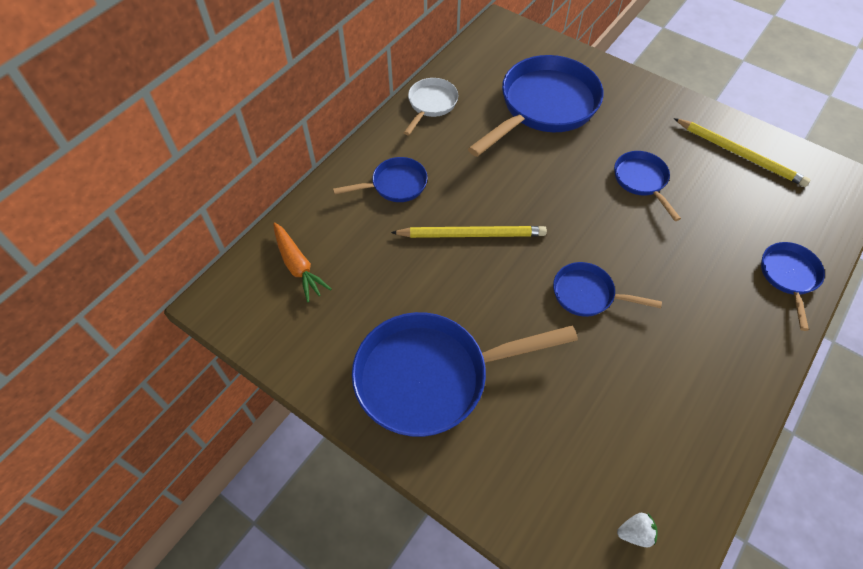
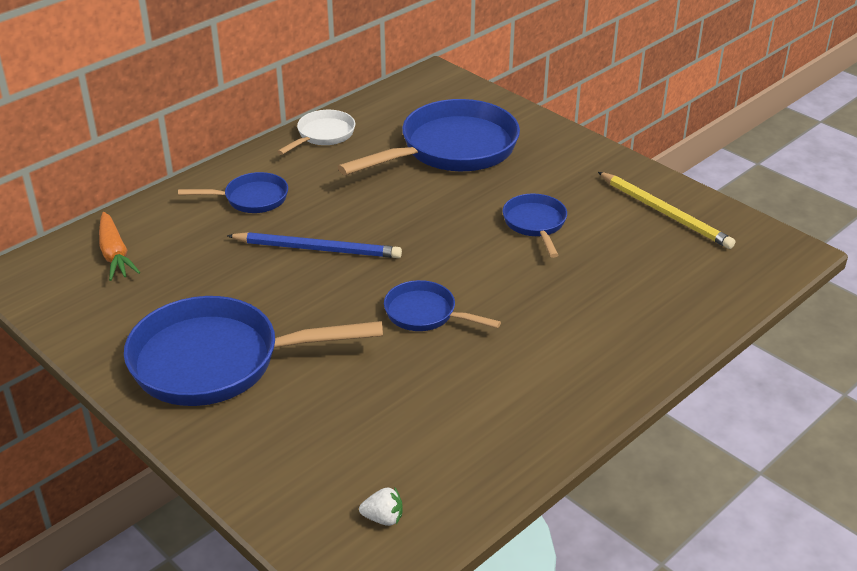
camera: 10 degrees right, 20 degrees down
yellow pencil [391,226,547,238] -> blue pencil [227,232,402,258]
blue pan [761,242,825,331] -> none

